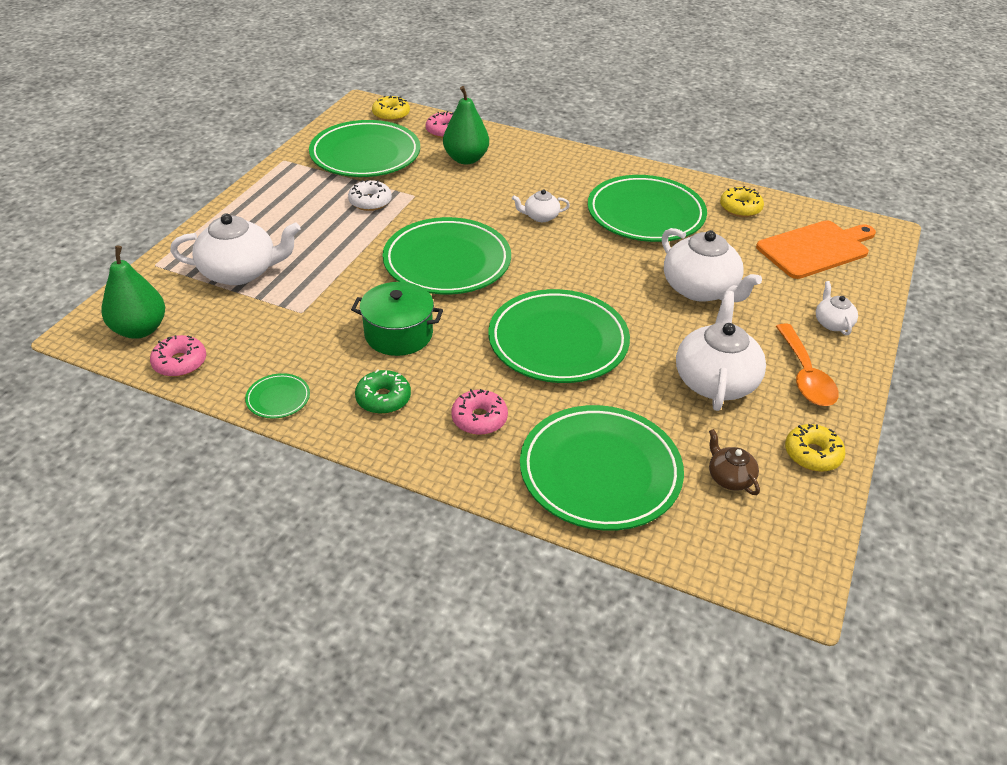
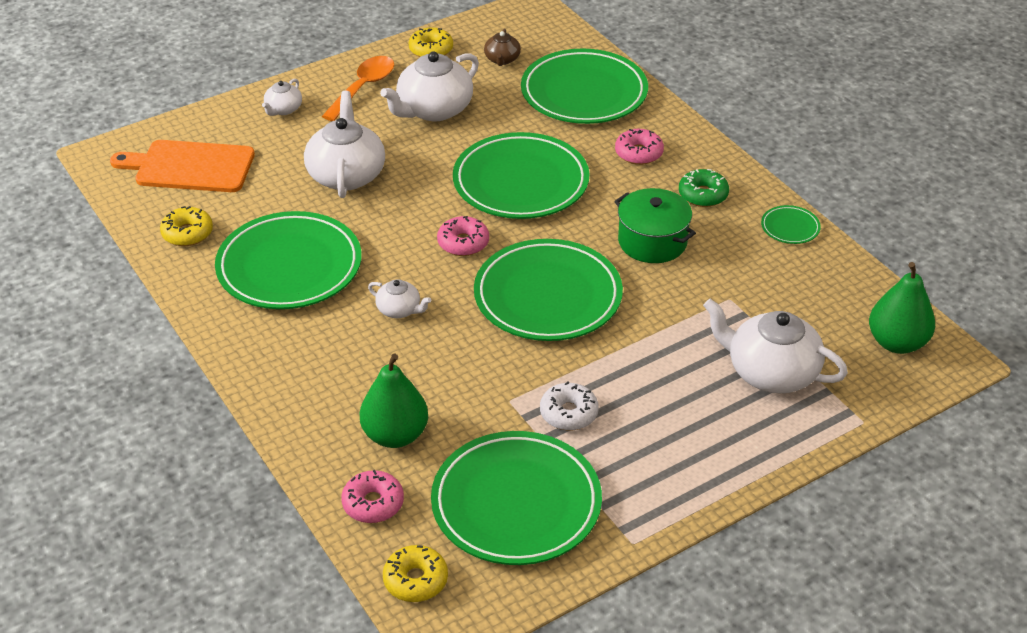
camera: 145 degrees left, 0 degrees up
pink donut [150,335,206,377] -> pink donut moved to [437,216,489,256]

